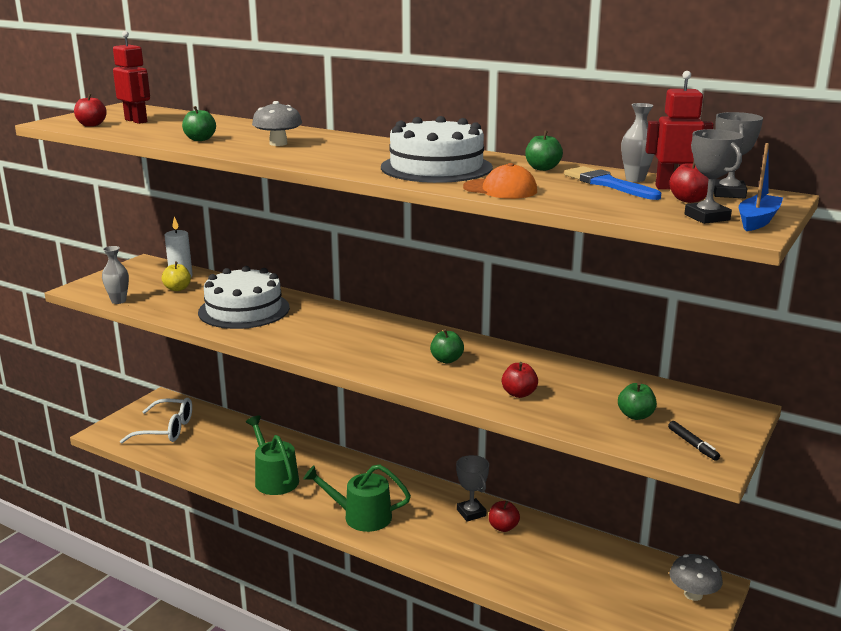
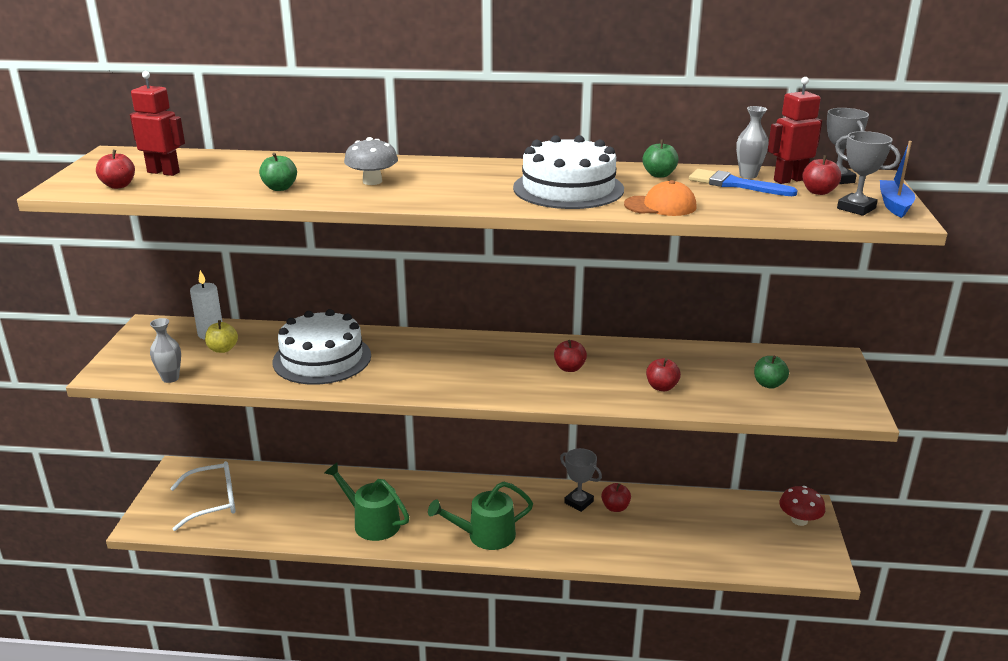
camera: 25 degrees left, 5 degrees up
green apple [430,329,464,363] -> red apple [554,340,587,372]
black marker [668,421,720,461] -> none
grey mushroom [670,554,723,601] -> red mushroom [779,486,825,526]

